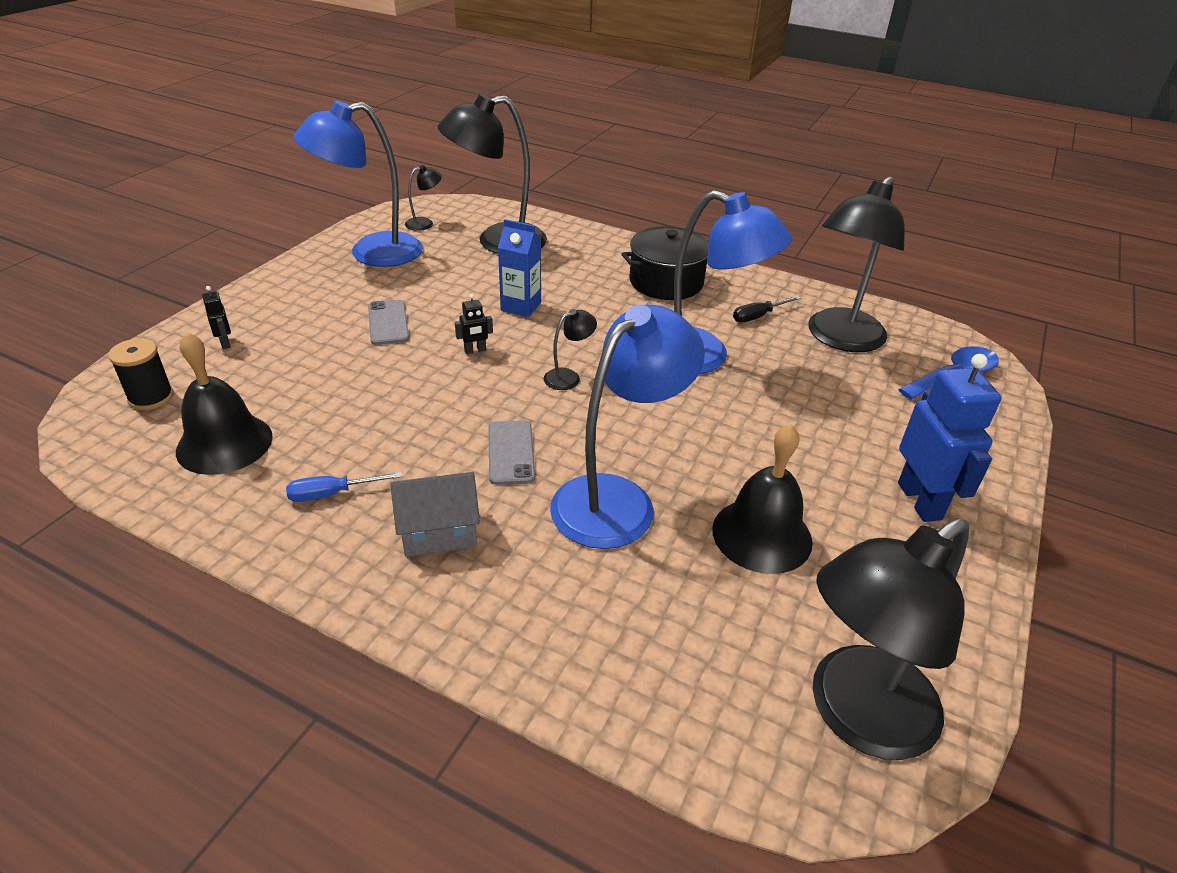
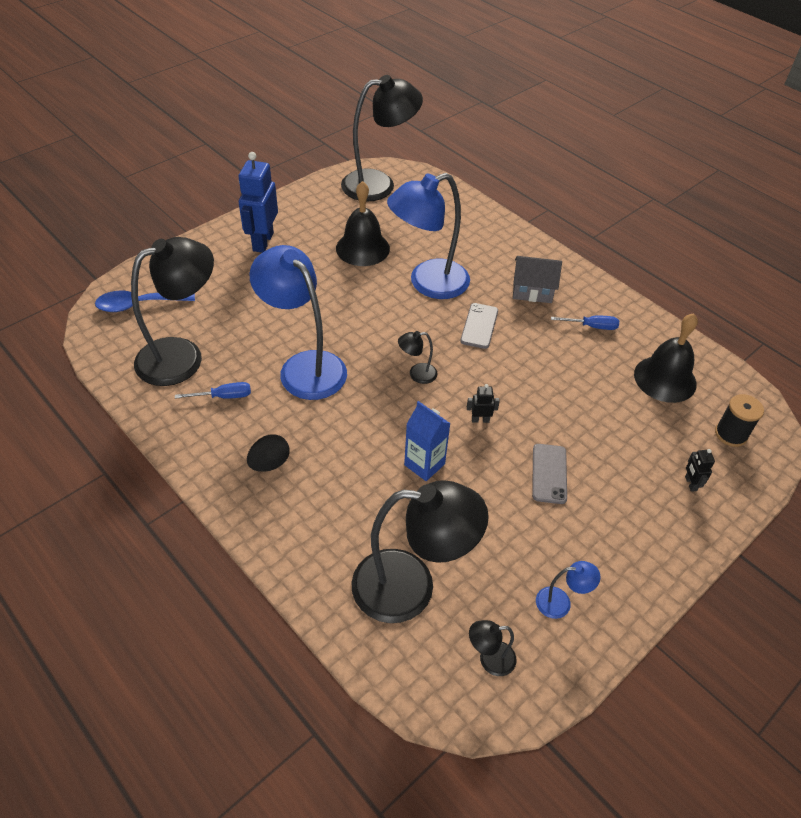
camera: 160 degrees left, 10 degrees up
blue lamp [293,101,423,267] -> blue lamp [536,561,600,619], size x0.42
black pot [622,227,709,300] -> black egg [247,435,290,472]
black screwdriver [733,296,801,322] -> blue screwdriver [175,382,251,399]

